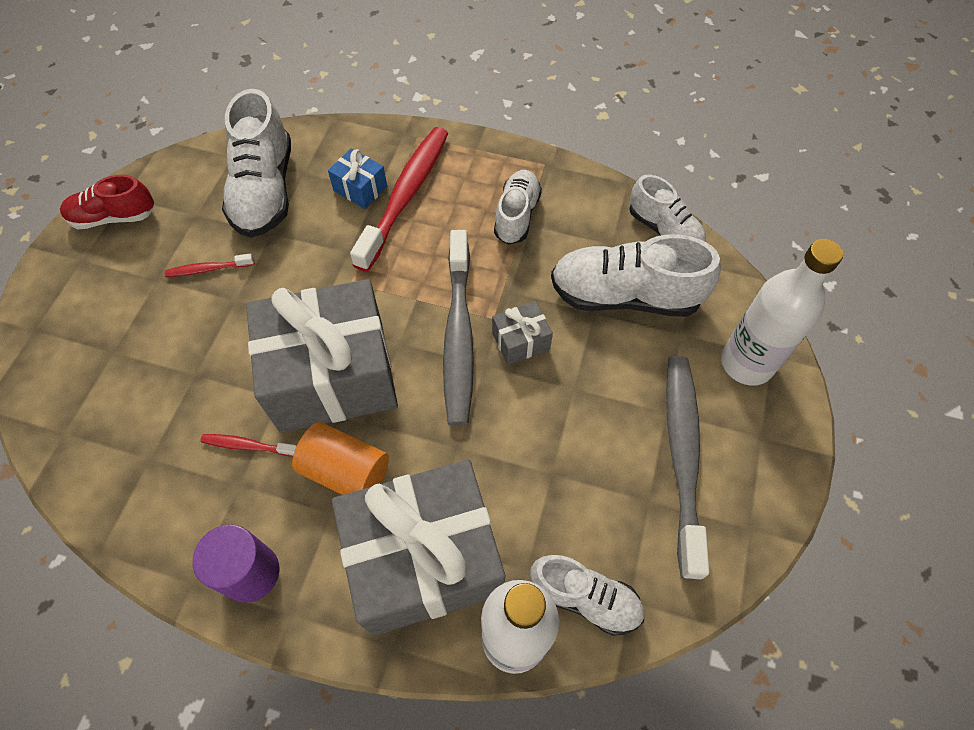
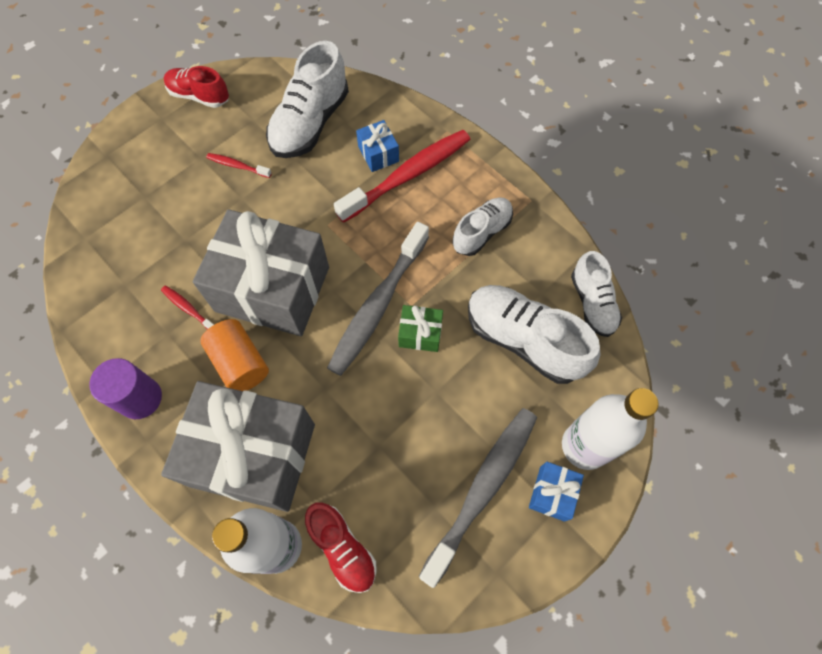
camera: 30 degrees right, 5 degrees up
grey gift [492,301,553,365] -> green gift [398,305,443,352]
white shoe [530,555,644,636] -> red shoe [305,503,377,593]
none -> blue gift [529,462,584,522]

